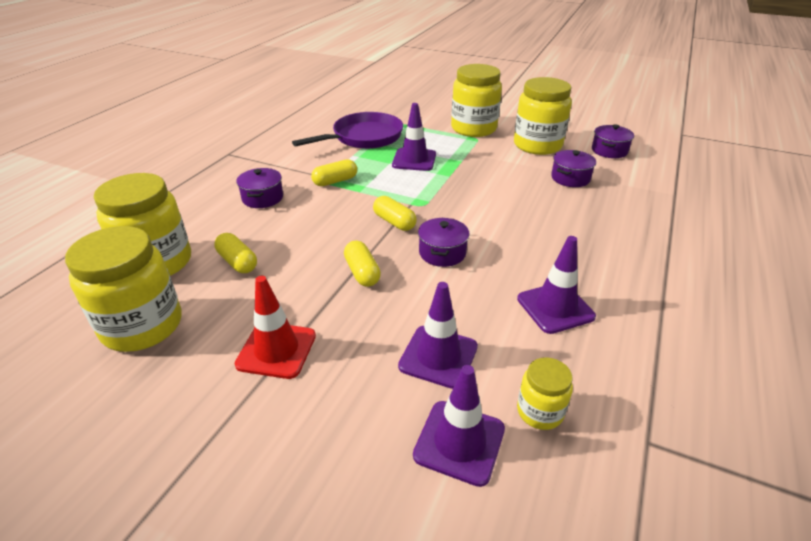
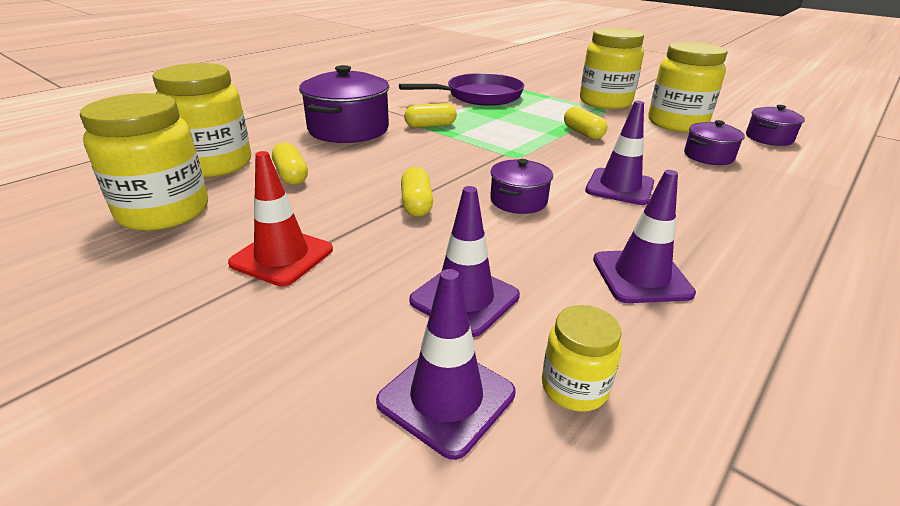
camera: 15 degrees right, 5 degrees down
purple pot [236,168,283,208] -> purple pot [299,65,389,143], size x1.83
yellow capsule [373,196,417,231] -> yellow capsule moved to [564,107,607,139]
purple traffic cone [392,103,436,171] -> purple traffic cone moved to [585,101,654,205]

